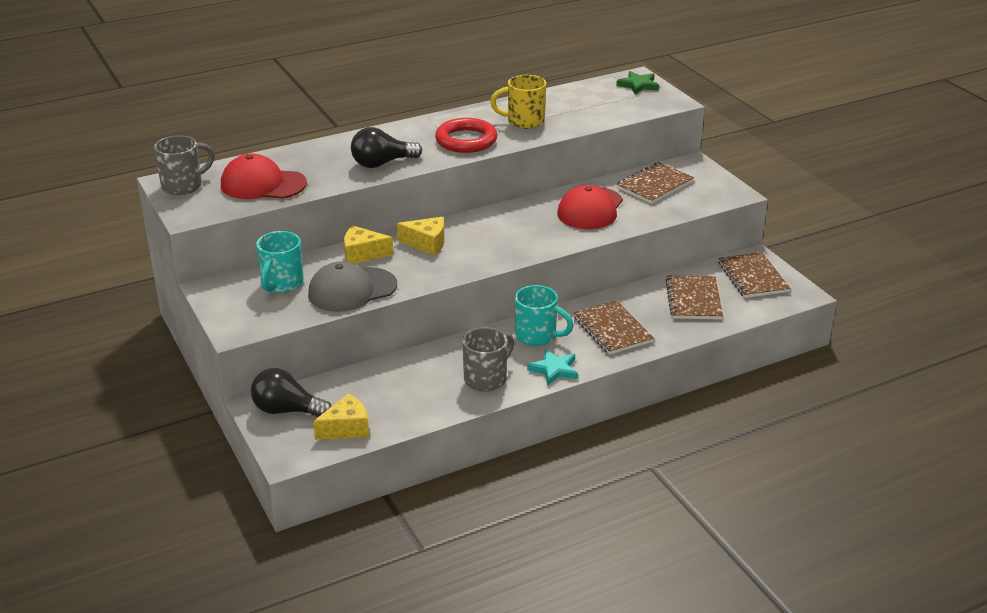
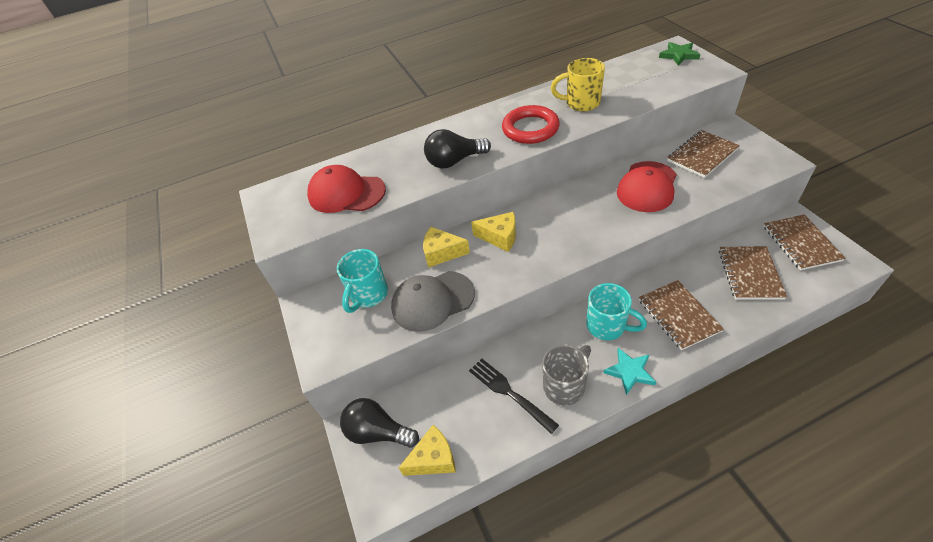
camera: 10 degrees right, 15 degrees up
grey mug [154,135,215,195] -> none
none -> black fork [469,358,559,434]

